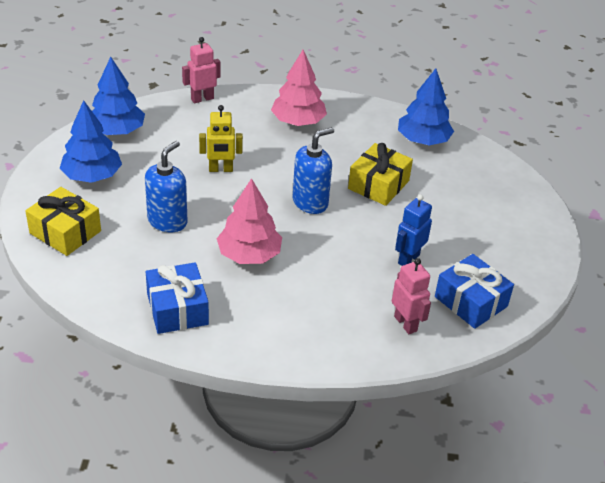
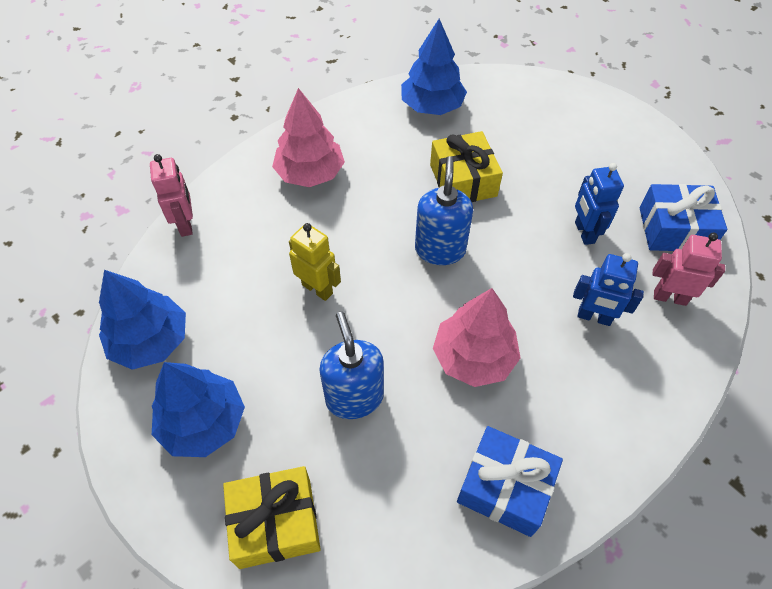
camera: 45 degrees left, 15 degrees up
pink robot [182,37,220,103] -> pink robot turned 150 degrees clockwise [150,154,193,237]
yellow robot [199,105,243,172] -> yellow robot turned 90 degrees counterclockwise [289,223,341,301]
none -> blue robot [573,253,644,326]

